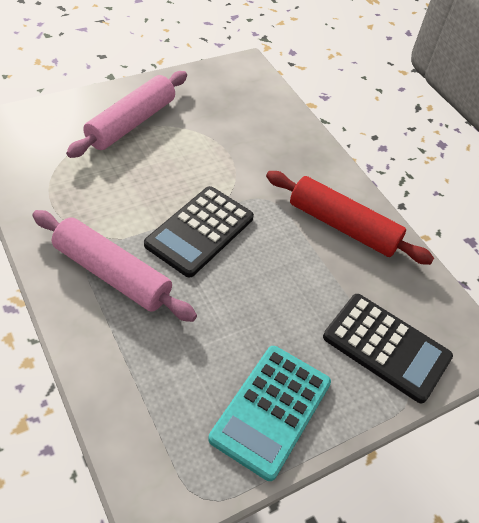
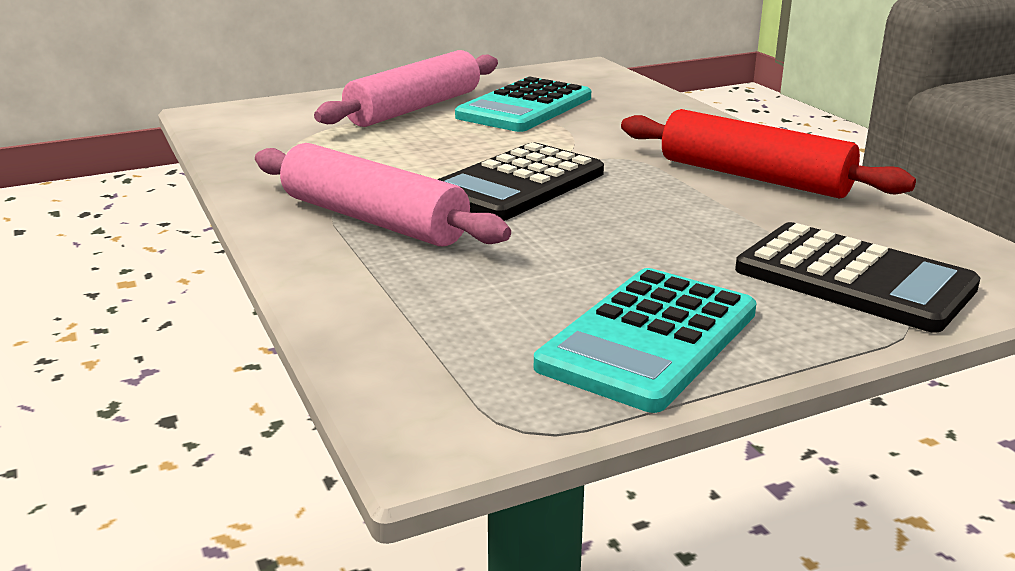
camera: 10 degrees right, 25 degrees down
none -> turquoise calculator [455,76,591,132]

